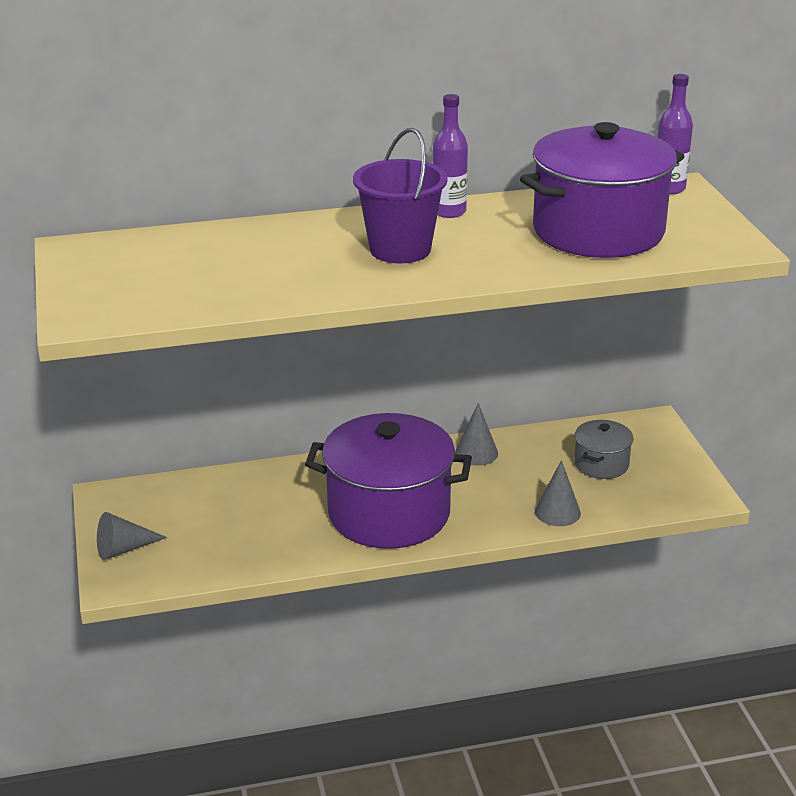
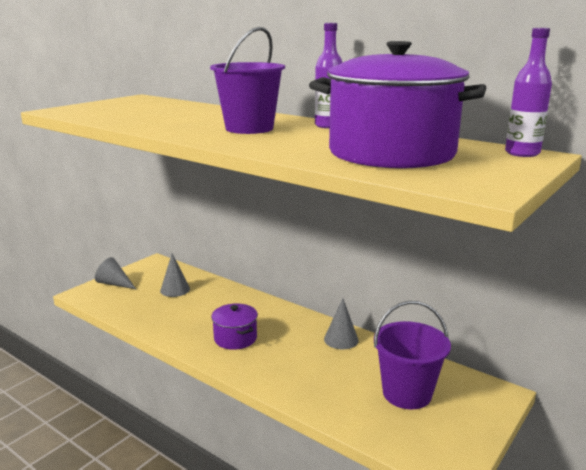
camera: 50 degrees right, 10 degrees down
purple pot [305,413,472,549] -> purple pot [211,303,258,350], size x0.47
grey cone [535,460,581,526] -> grey cone moved to [160,254,190,297]
grey pot [574,420,633,479] -> purple bucket [374,301,451,409]

